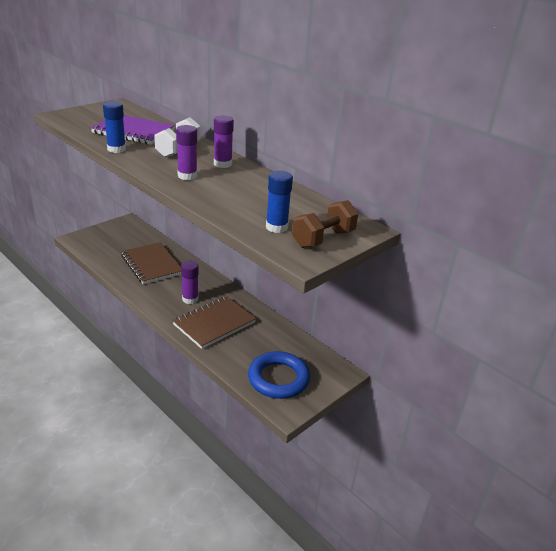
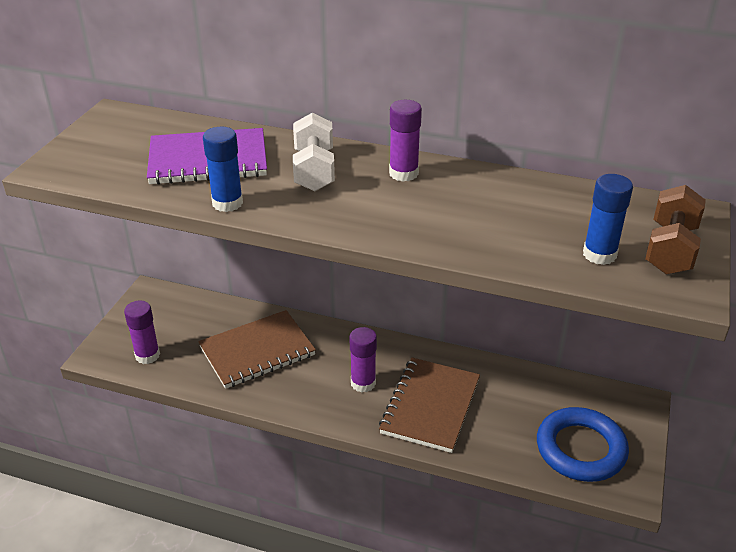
camera: 25 degrees left, 5 degrees up
brown notebook [121,242,181,284] -> brown notebook turned 60 degrees counterclockwise [198,310,316,389]
purple glue stick [176,125,197,180] -> purple glue stick moved to [124,300,160,364]

